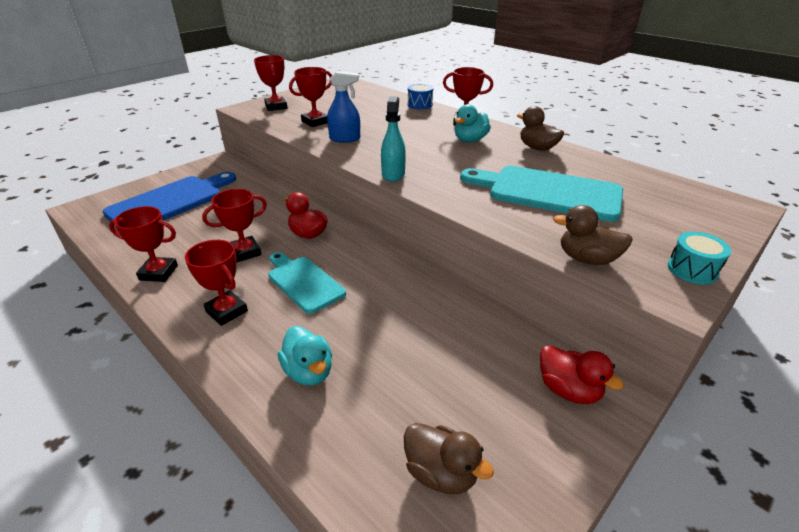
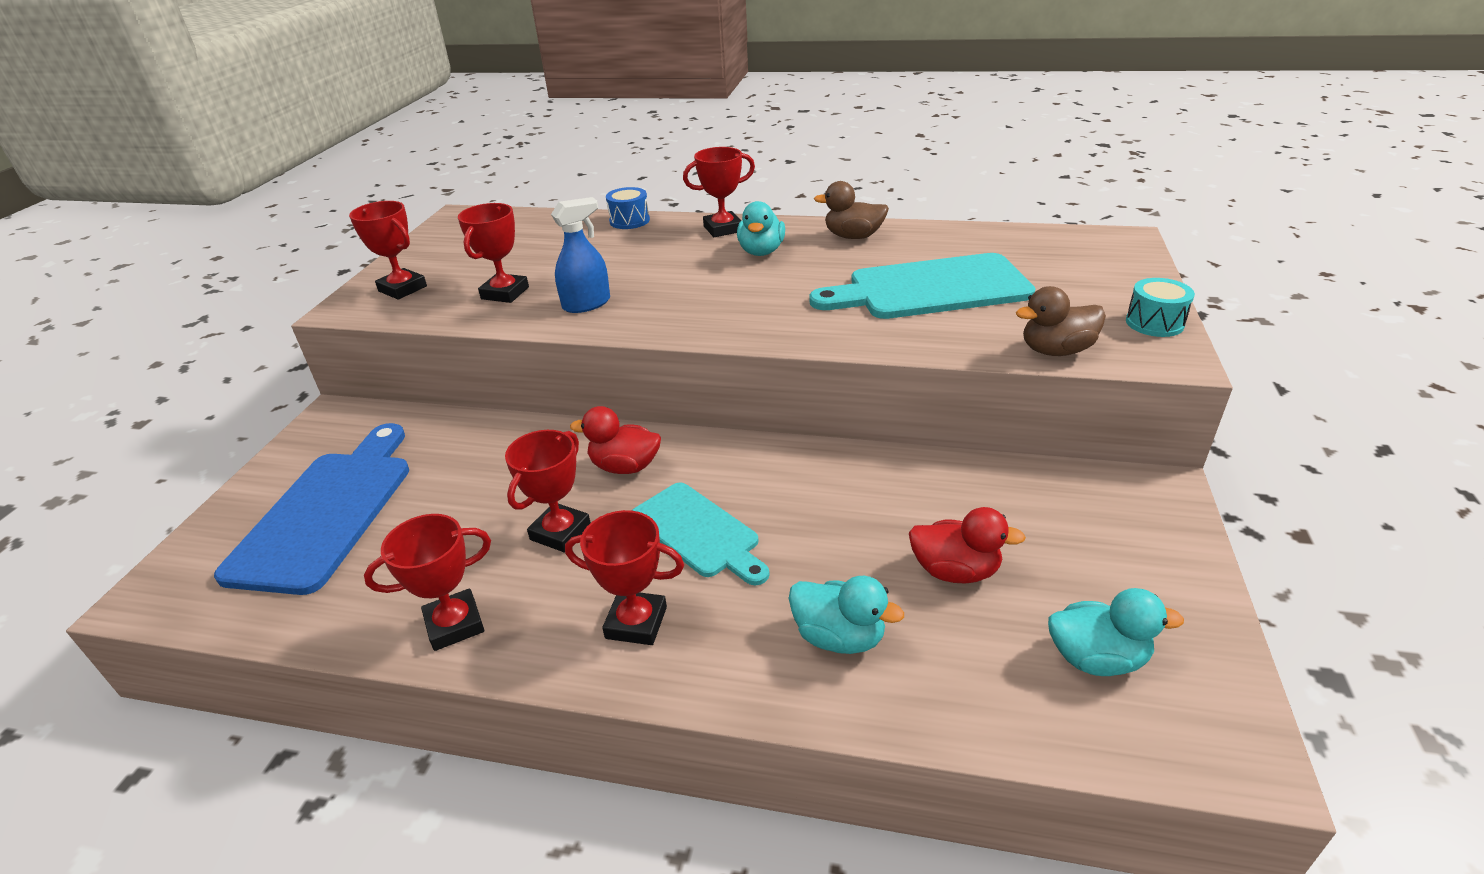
camera: 30 degrees left, 0 degrees up
turquoise cutting board [268,252,346,314] -> turquoise cutting board turned 150 degrees counterclockwise [632,482,769,585]
turquoise spray bottle [381,96,406,182] -> none
brown duck [404,423,494,494] -> turquoise duck [1048,588,1184,676]
red duck [540,345,624,404] -> red duck moved to [909,507,1026,584]

